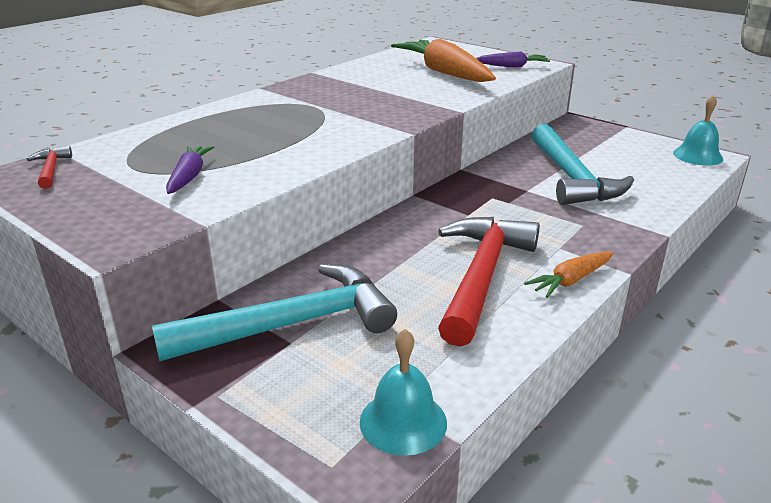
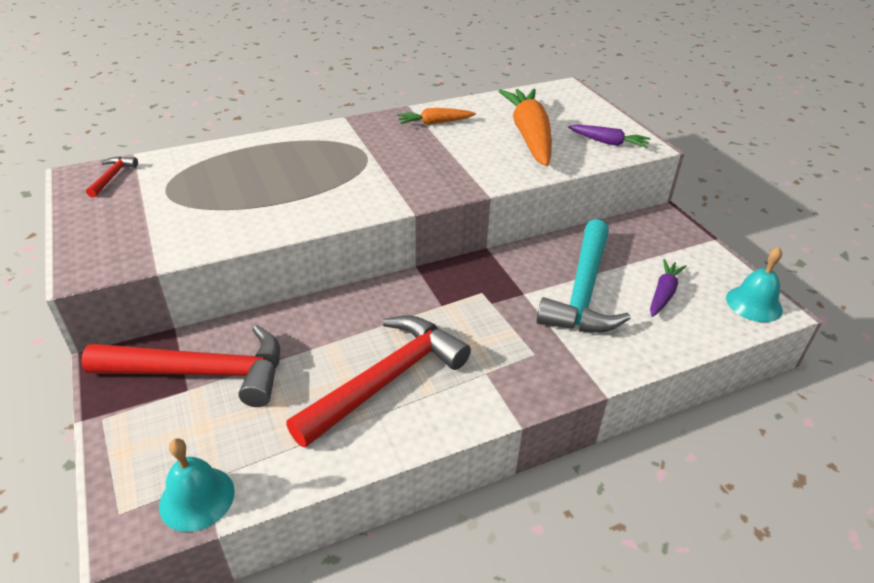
camera: 25 degrees right, 10 degrees up
turquoise hammer [152,264,397,361] -> red hammer [81,325,280,407]
purple carrot [166,146,214,194] -> purple carrot moved to [650,259,687,317]
orange carrot [524,251,613,298] -> orange carrot moved to [397,108,476,125]

